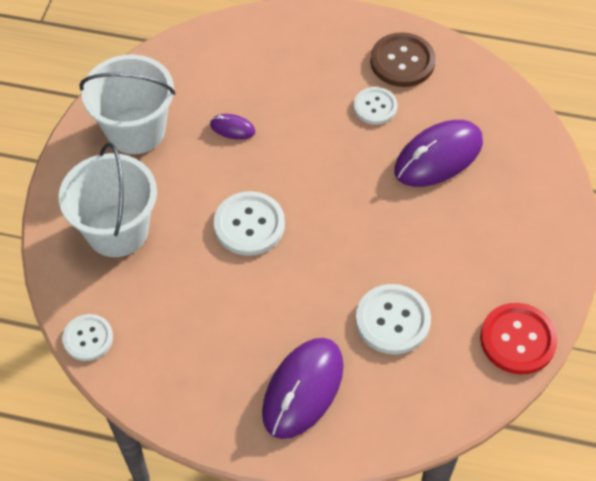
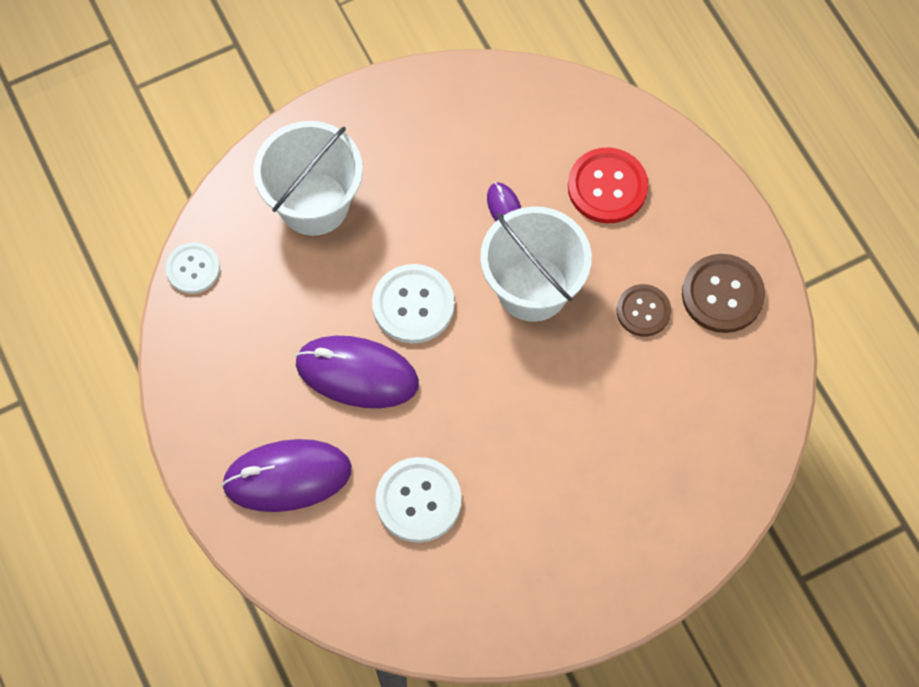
camera: 50 degrees right, 10 degrees up
white bucket [80,55,176,154] -> white bucket moved to [480,206,592,322]
white button [354,87,397,125] -> brown button [617,284,671,337]
purple mouse [394,120,483,187] -> purple mouse moved to [295,336,419,408]
red button [480,303,558,374] -> red button moved to [568,148,648,223]

